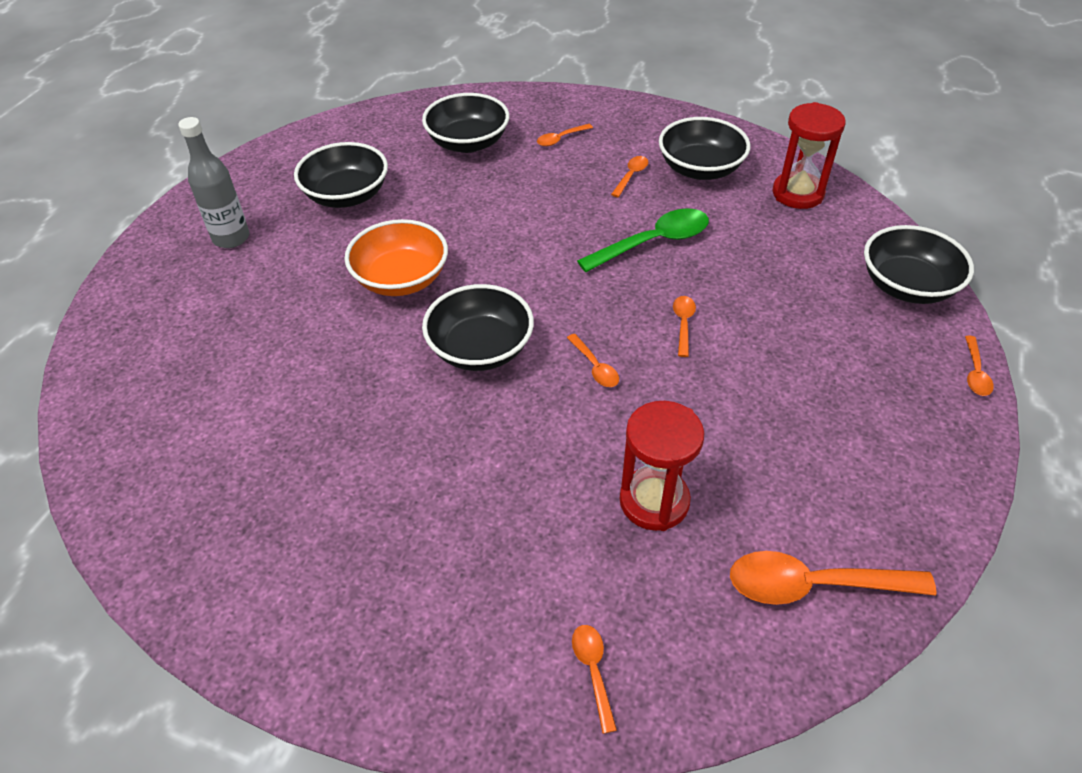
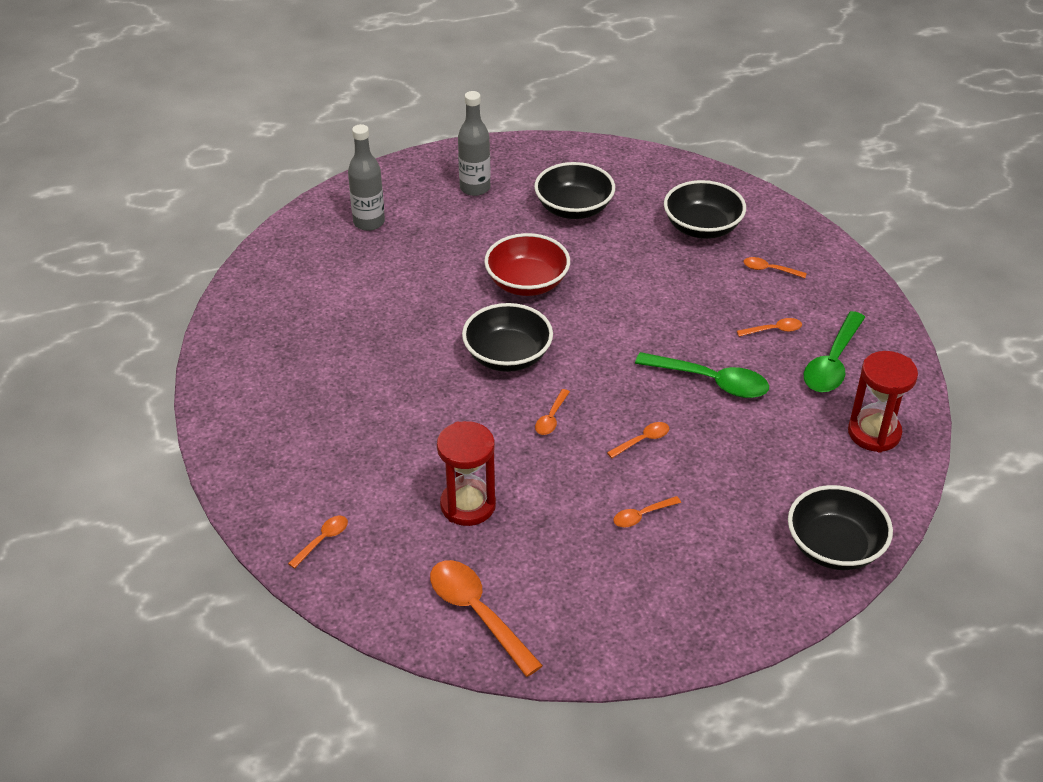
camera: 50 degrees right, 5 degrees down
orange bowl [344,219,448,296] -> red bowl [484,233,570,296]
black bowl [659,117,751,180] -> green spoon [804,311,865,392]
orange spoon [965,336,994,396] -> orange spoon moved to [613,496,681,527]
none -> grey bottle [348,124,385,231]

